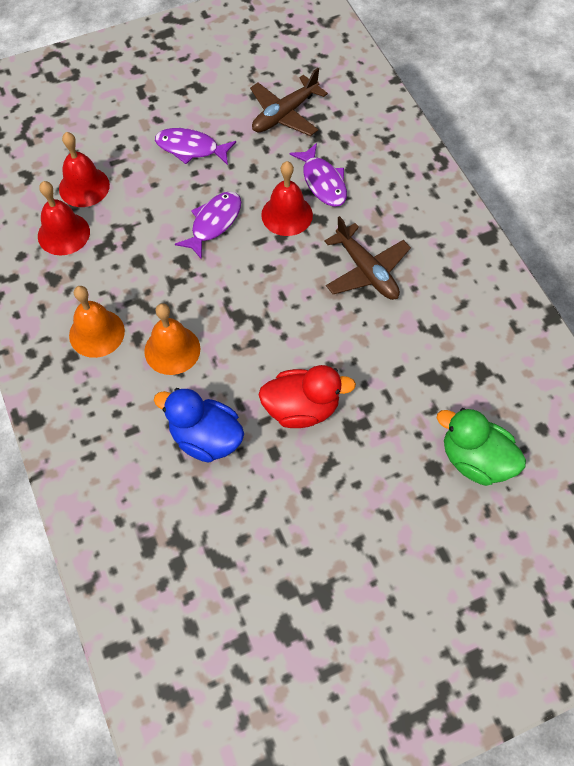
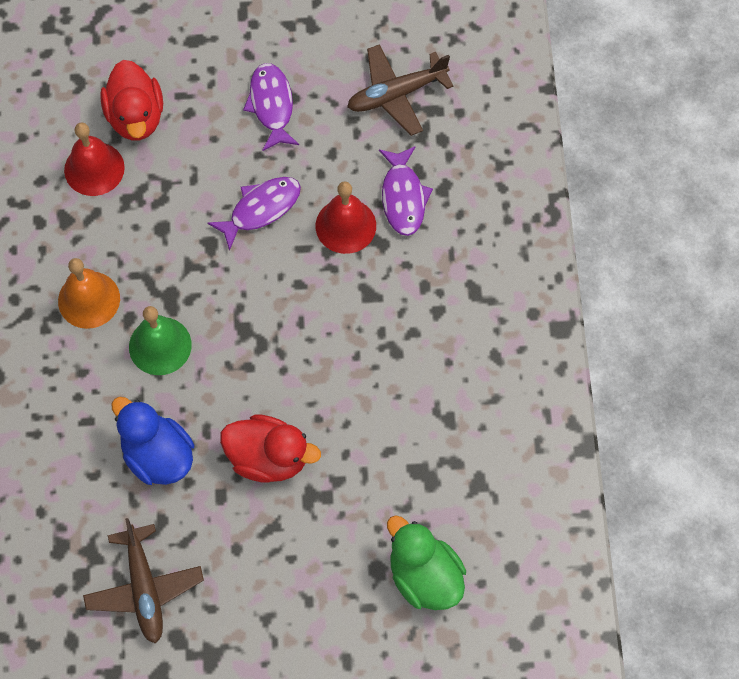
camera: 20 degrees right, 5 degrees up
red bell [59,132,110,207] -> red duck [100,60,163,140]
orange bell [144,303,201,375] -> green bell [129,306,192,375]
purple fish [155,128,236,165] -> purple fish turned 45 degrees clockwise [243,63,299,151]
brown plane [324,216,411,300] -> brown plane moved to [83,518,204,644]

